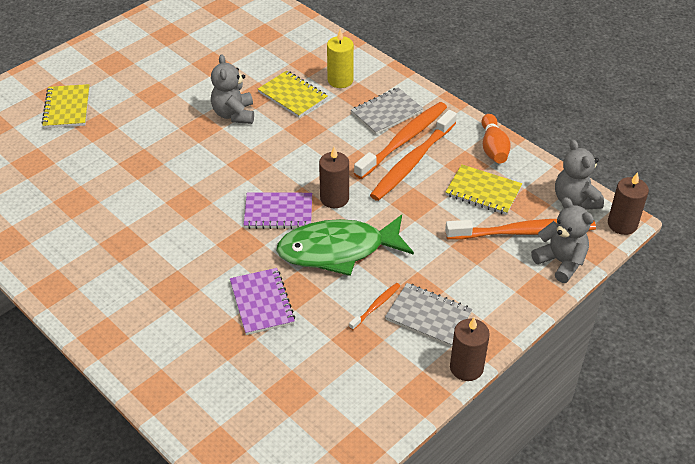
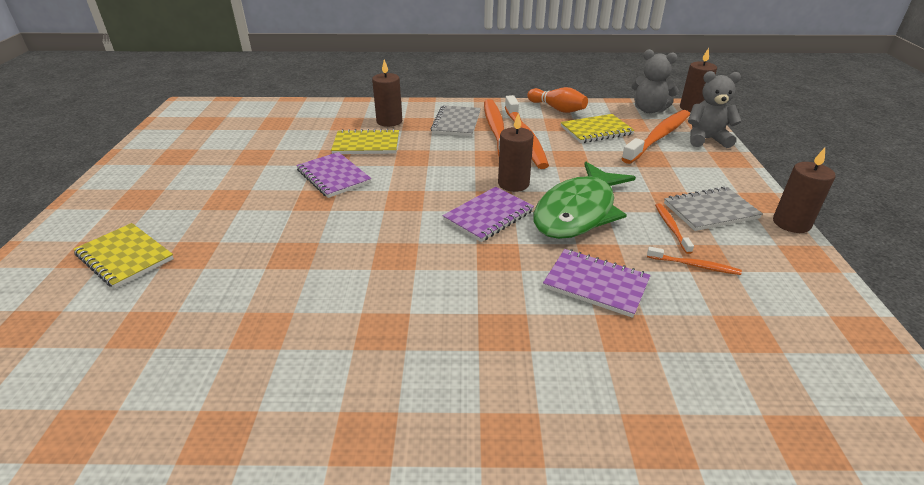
camera: 45 degrees left, 10 degrees down
grey teddy bear [211,54,254,124] -> purple notebook [296,152,371,198]
yellow candle [327,29,354,88] -> brown candle [372,60,402,127]
none -> orange toothbrush [647,247,742,275]

